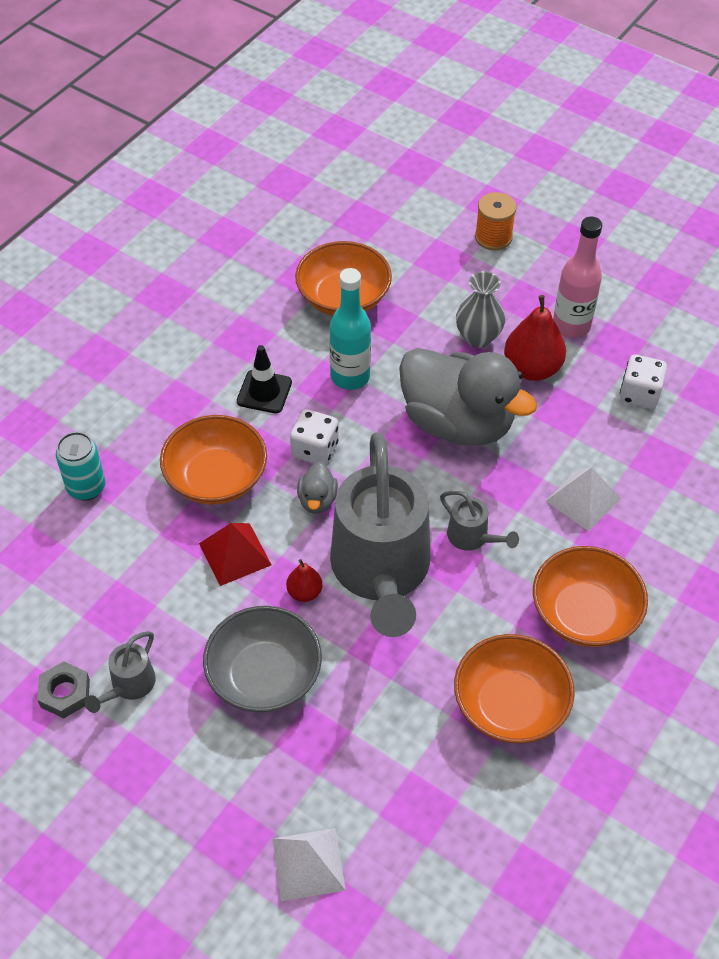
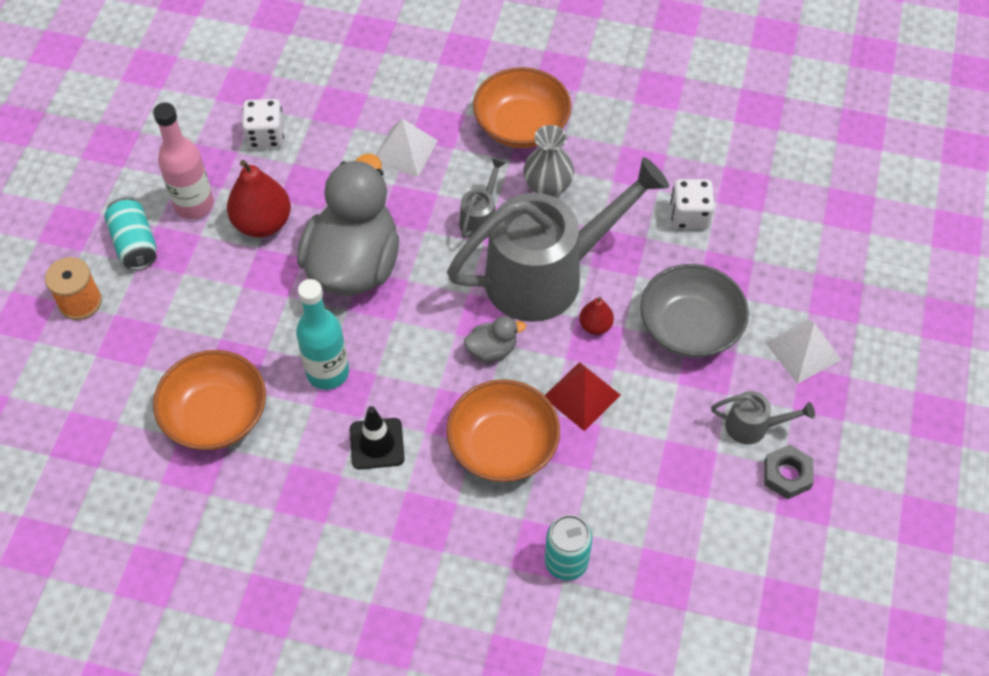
camera: 110 degrees left, 5 degrees up
white pyramid [273,828,346,901] -> white pyramid moved to [765,320,841,384]
white dice [290,409,339,465] -> white dice moved to [670,179,715,229]
orange bowl [454,634,575,744] -> none
grey vase [456,271,505,348] -> grey vase moved to [523,125,574,198]
none -> turquoise can [104,197,157,270]

